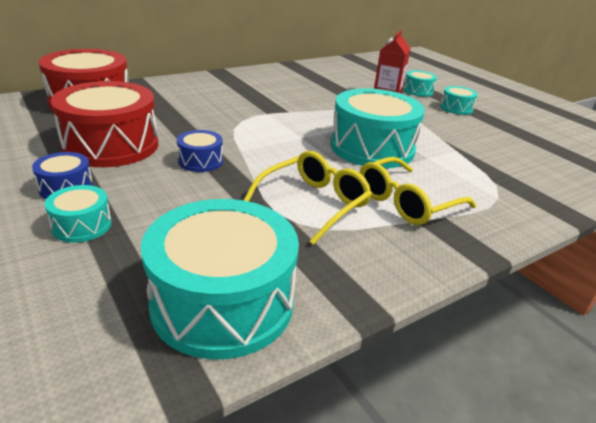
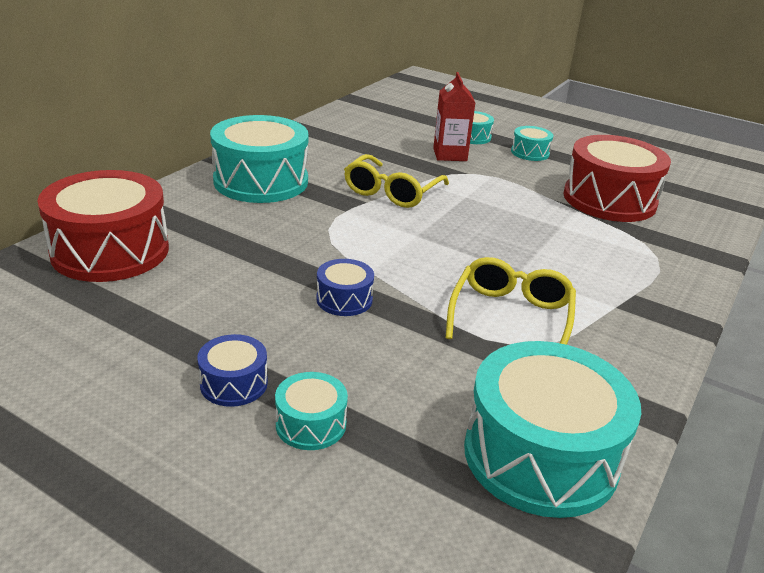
camera: 25 degrees left, 0 degrees up
red drum [51,81,158,167] -> red drum moved to [563,135,671,222]
turquoise drum [331,88,425,168] -> turquoise drum moved to [210,115,309,203]
yellow glasses [360,157,476,225] -> yellow glasses moved to [344,154,449,208]

